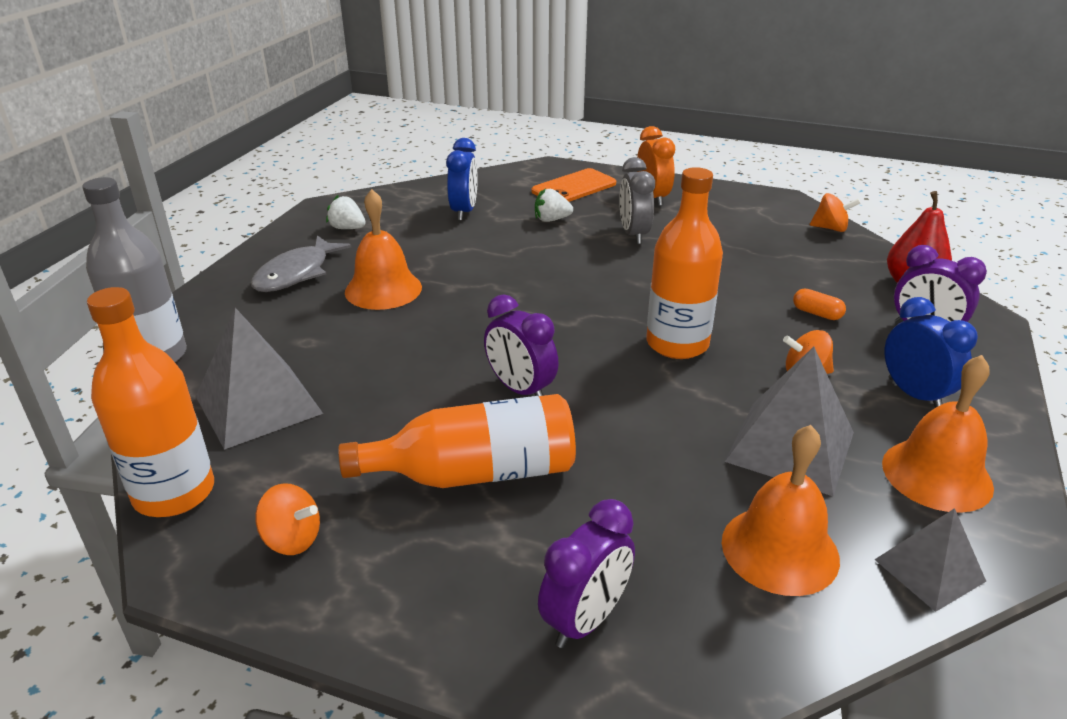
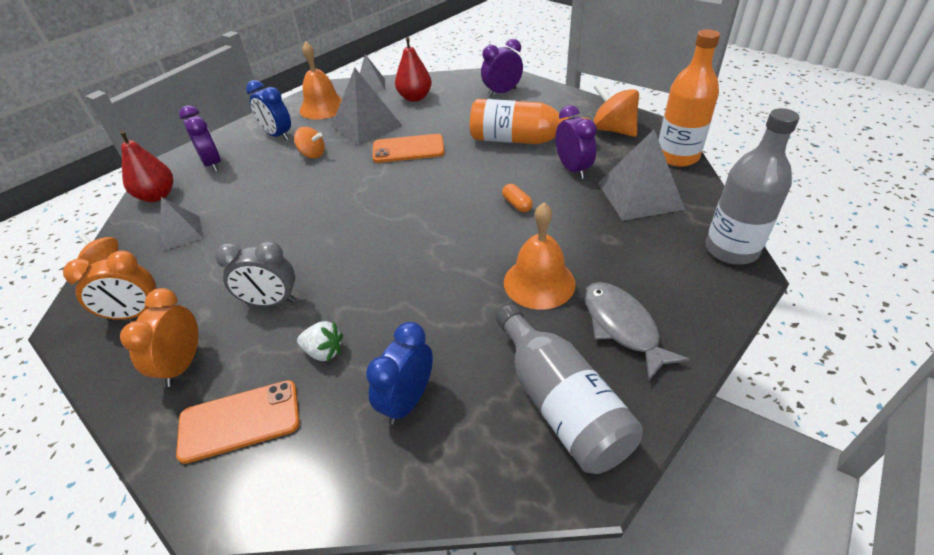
camera: 155 degrees left, 10 degrees up
grey fish [251,235,351,292] -> grey fish turned 75 degrees counterclockwise [584,282,690,380]
orange spinning top [255,483,320,555] -> orange spinning top [593,83,639,137], size x1.59
white strawberry [326,195,366,229] -> grey bottle [496,305,643,474]
purple clock [484,294,559,396] -> purple clock moved to [555,105,597,179]
grey clock [619,157,655,244] -> grey clock turned 75 degrees clockwise [215,241,296,307]
orange bottle [646,167,723,359] -> none
orange bell [722,425,840,596] -> red pear [395,37,432,102]
orange capsule [793,288,846,320] -> orange capsule moved to [502,184,533,212]
blue clock [885,297,978,408] -> blue clock turned 45 degrees counterclockwise [246,80,291,140]
none -> orange clock [63,250,156,320]
none -> grey pyramid [160,197,203,251]
none -> orange phone [372,134,445,163]

